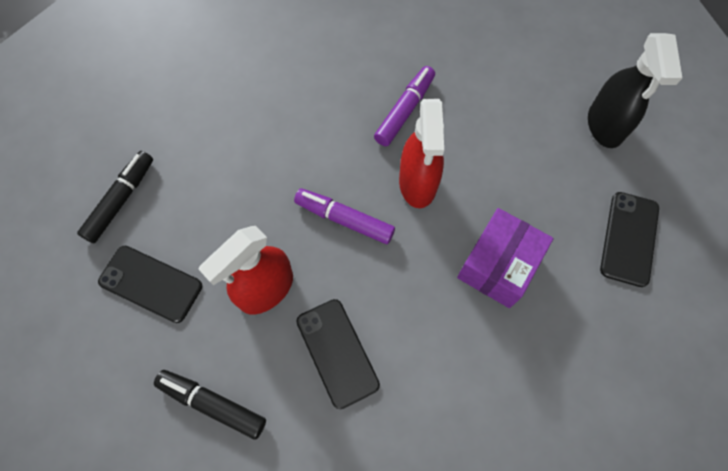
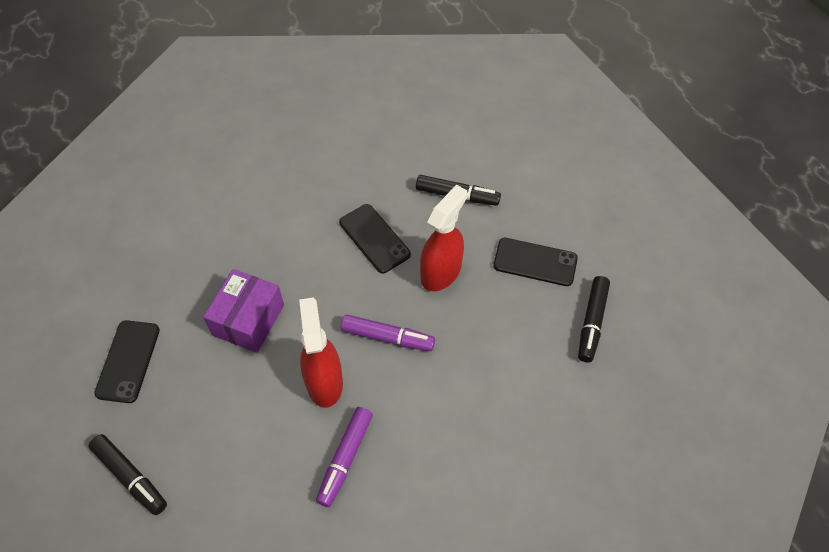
camera: 170 degrees right, 10 degrees down
black spray bottle [588,33,682,148] -> black marker [88,434,167,515]

